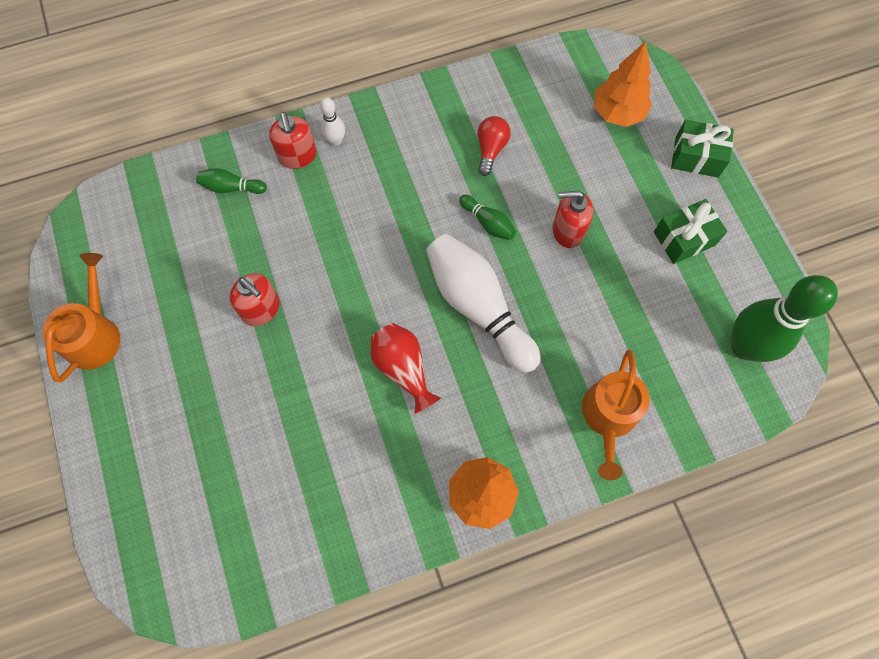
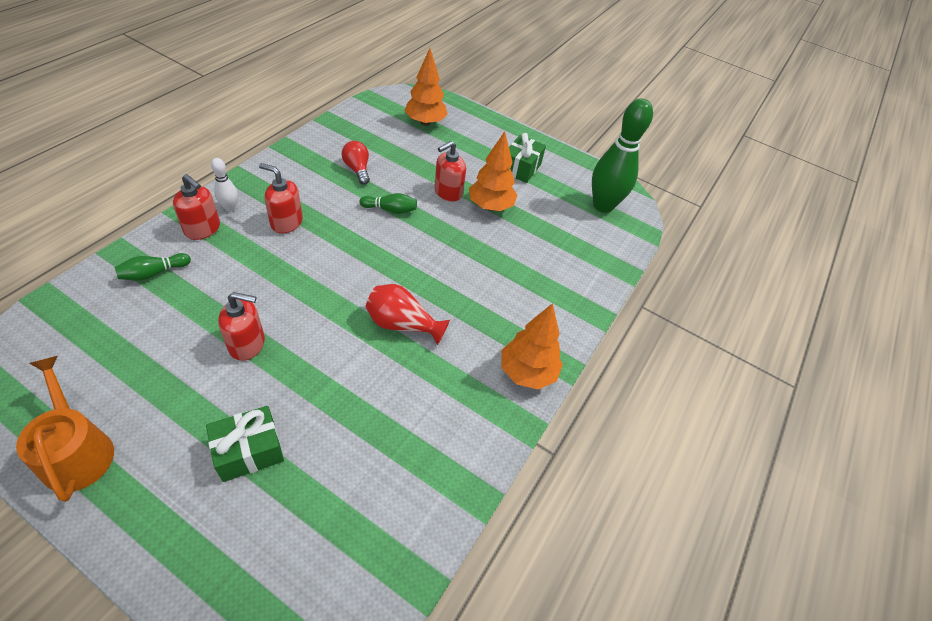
camera: 45 degrees left, 20 degrees down
white bowling pin [426,234,541,373] -> none
orange watering can [582,350,650,480] -> none
green gift [671,120,734,177] -> green gift moved to [206,406,284,482]
none -> red soap dispenser [259,163,303,233]
none -> orange tree [469,131,517,211]

